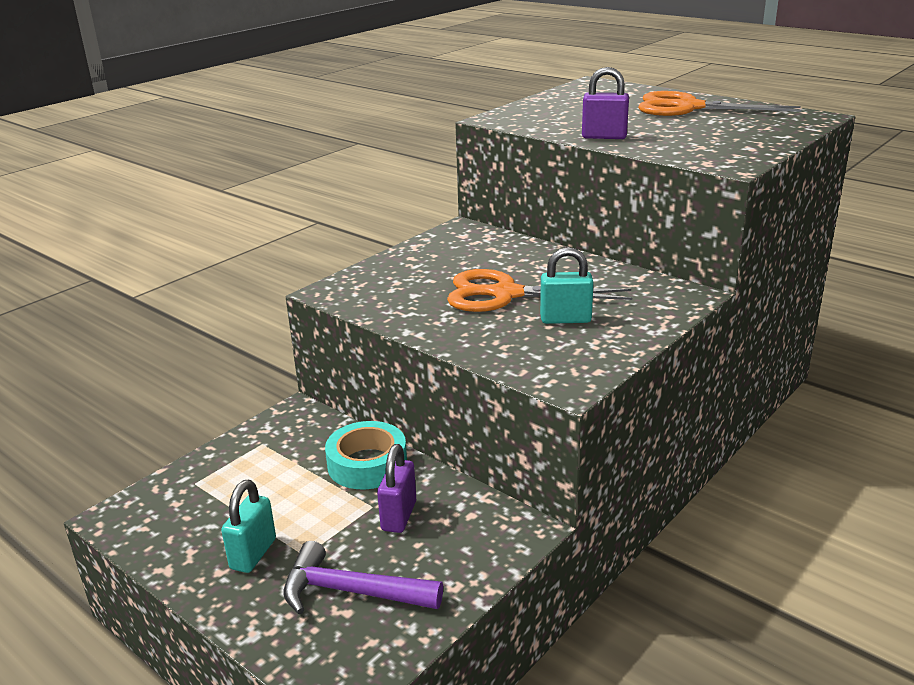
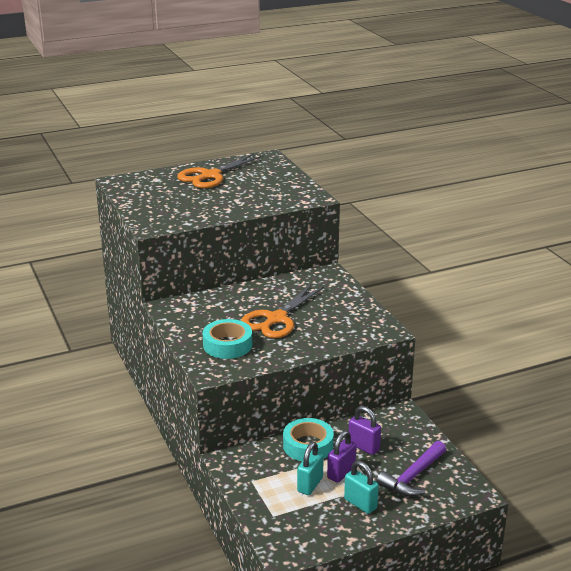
camera: 65 degrees left, 0 degrees up
turquoise padlock [540,247,594,324] -> turquoise padlock moved to [297,442,324,495]
purple padlock [582,67,629,139] -> purple padlock moved to [327,431,356,483]
none -> turquoise tape [203,319,252,359]

